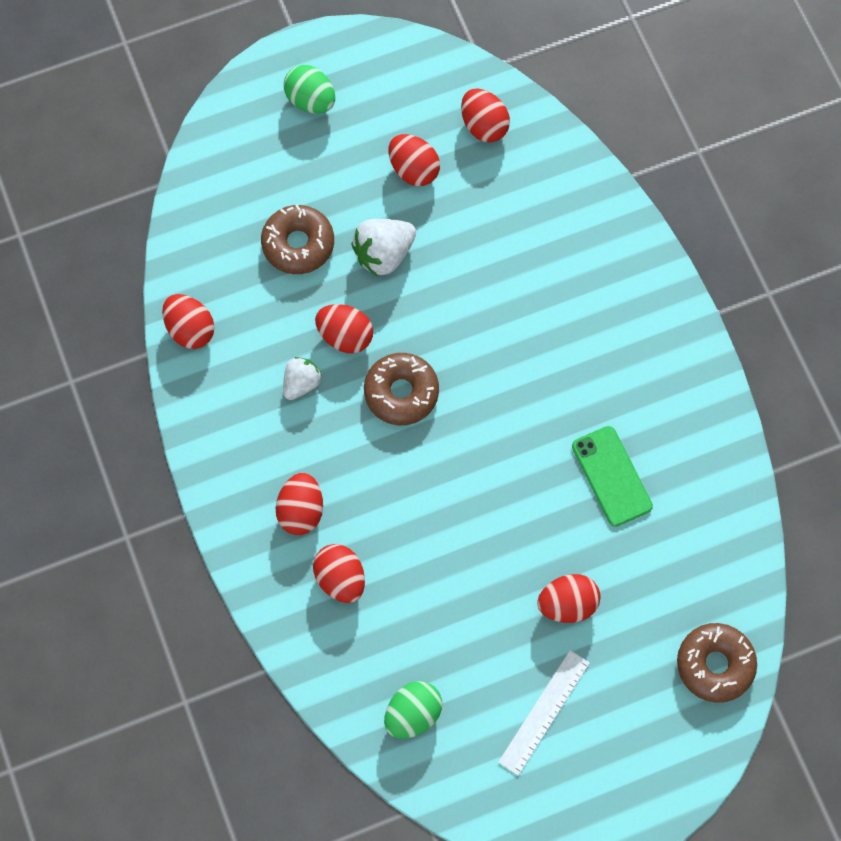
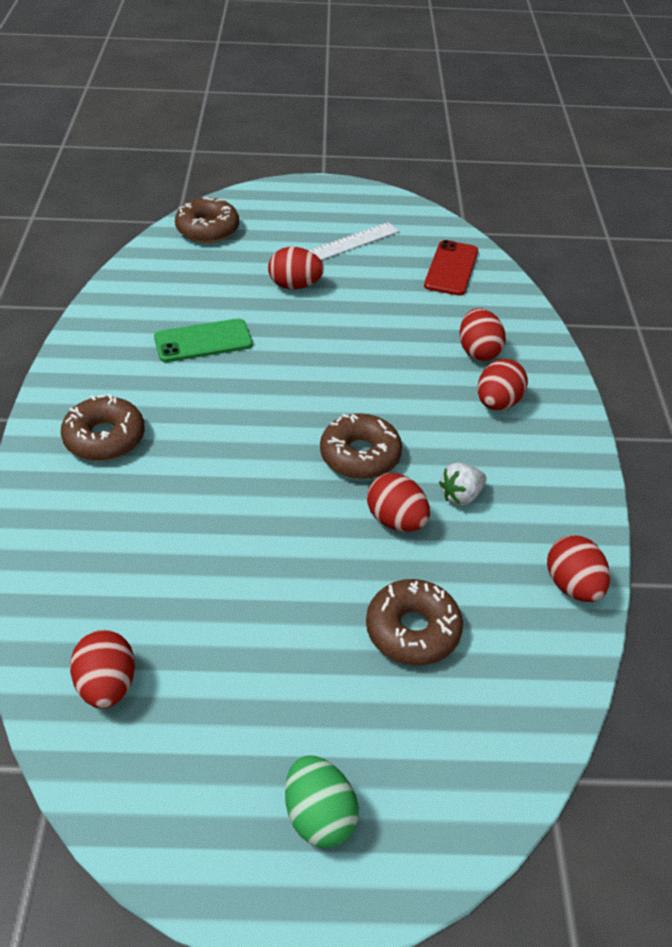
camera: 160 degrees left, 25 degrees down
white strawberry [352,219,416,276] -> none
green egg [384,681,442,738] -> red phone [424,240,478,296]
red egg [389,134,440,186] -> none
green phone [572,426,653,527] -> green phone turned 75 degrees clockwise [154,318,253,362]
none -> brown donut [61,394,145,461]

